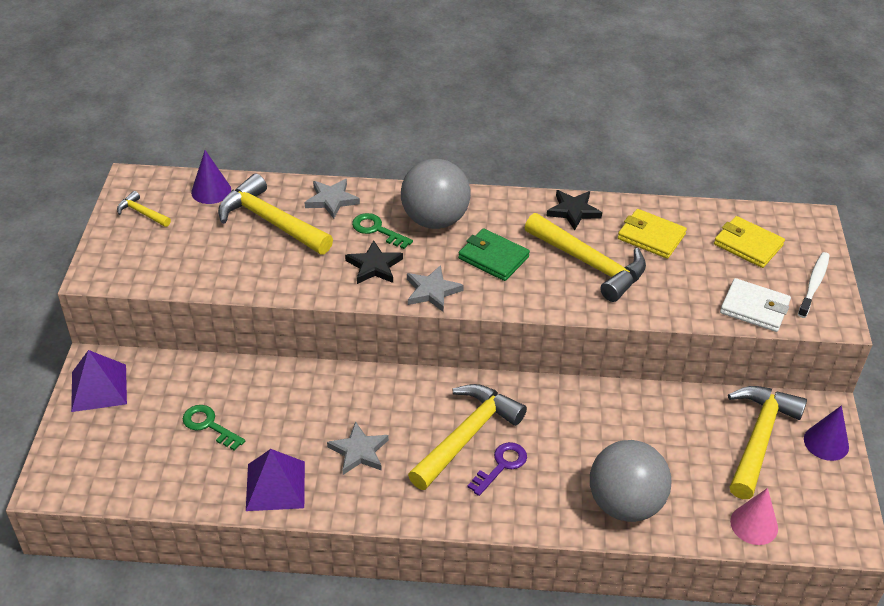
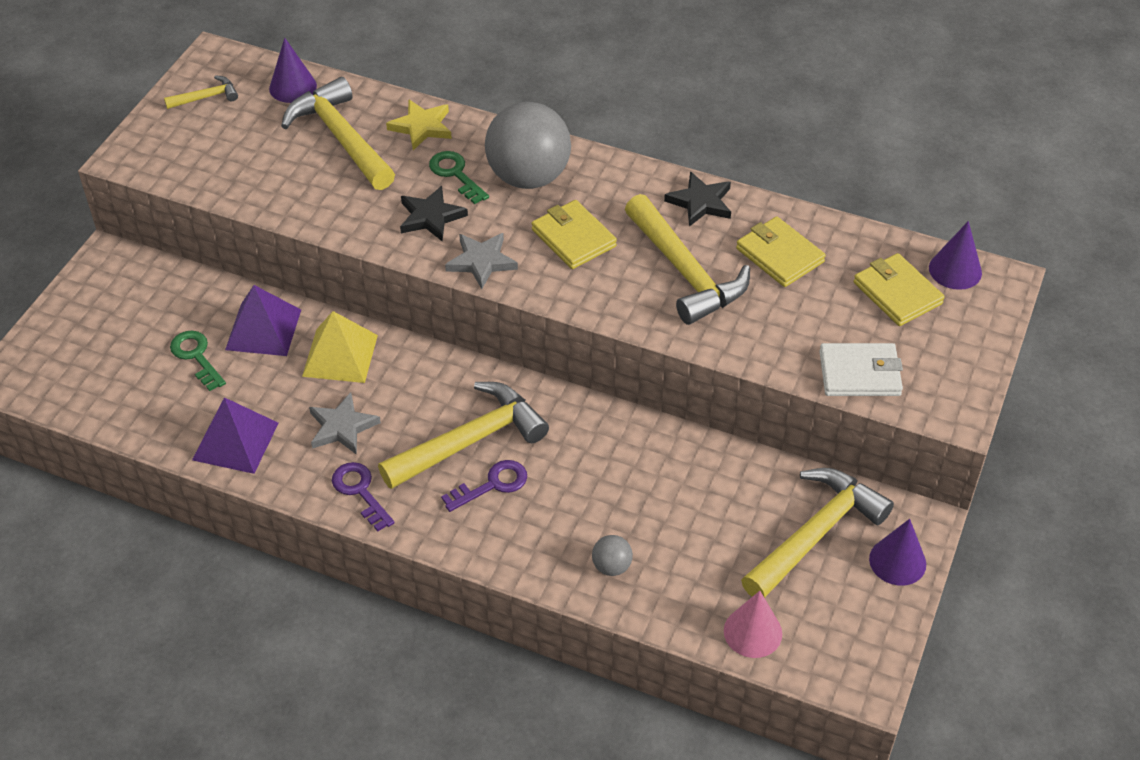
camera: 20 degrees right, 5 degrees up
purple pyramid [71,350,127,412] -> purple pyramid moved to [225,285,301,356]
yellow hammer [117,191,171,227] -> yellow hammer turned 105 degrees clockwise [164,75,238,109]
grey star [304,179,360,219] -> yellow star [386,100,452,150]
green wallet [458,228,530,281] -> yellow wallet [532,200,617,269]
grey ball [590,440,672,522] -> grey ball [592,535,633,576], size x0.42
white wallet [720,278,791,332] -> white wallet turned 45 degrees counterclockwise [819,343,903,396]
white toothbrush [798,252,830,318] -> none
none -> yellow pyramid [302,311,378,383]
none -> purple key [332,462,395,531]
none -> purple cone [929,221,982,290]

